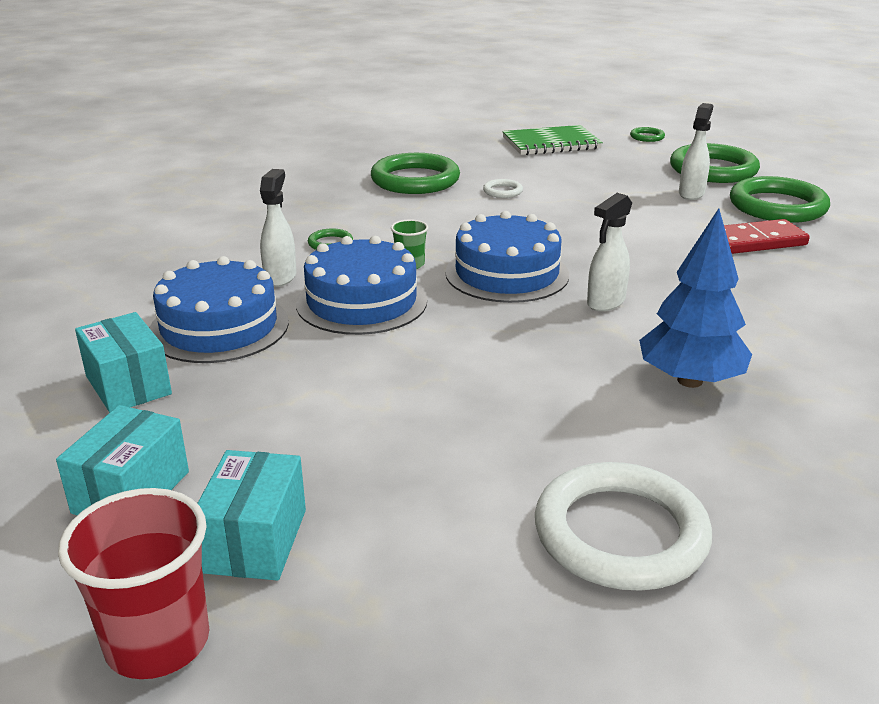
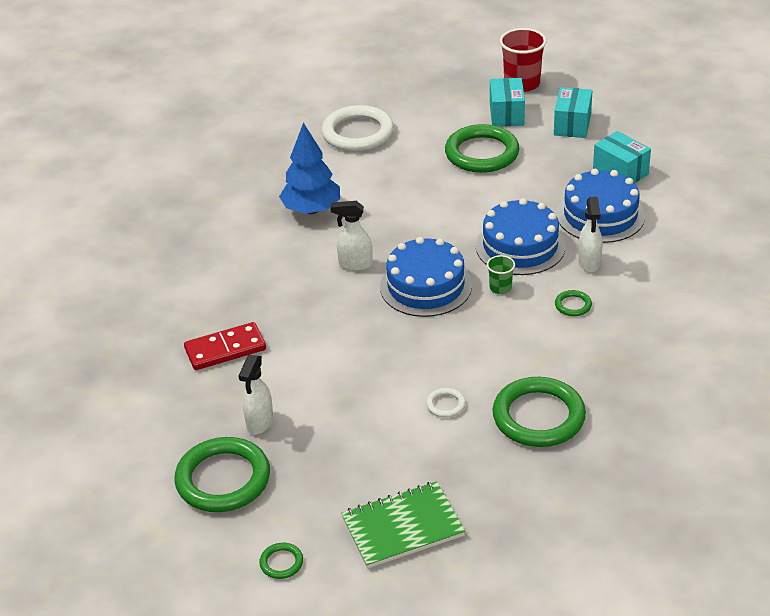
camera: 175 degrees right, 10 degrees up
white spray bottle [587,193,632,311] -> white spray bottle turned 120 degrees counterclockwise [330,201,373,271]
green ring [730,176,830,223] -> green ring moved to [445,124,519,173]

